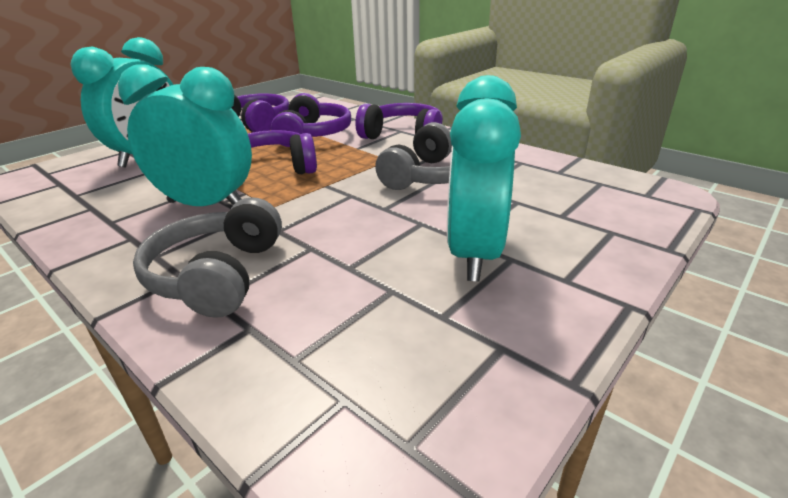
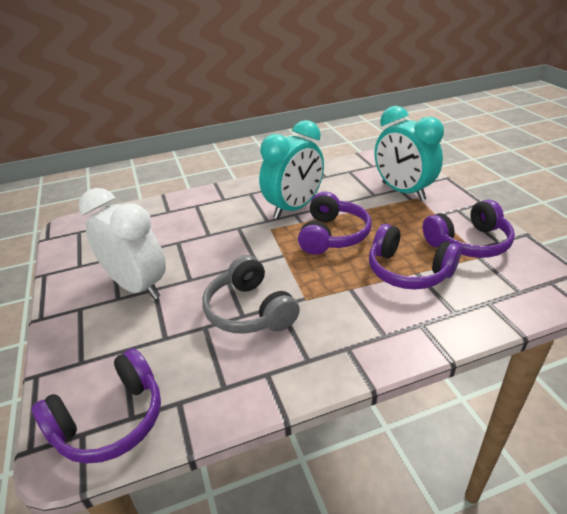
camera: 120 degrees right, 5 degrees up
grey headphones [133,197,282,318] -> none
purple headphones [355,103,443,139] -> purple headphones moved to [31,348,161,464]
turquoise clock [447,75,521,282] -> white clock [79,188,166,300]

